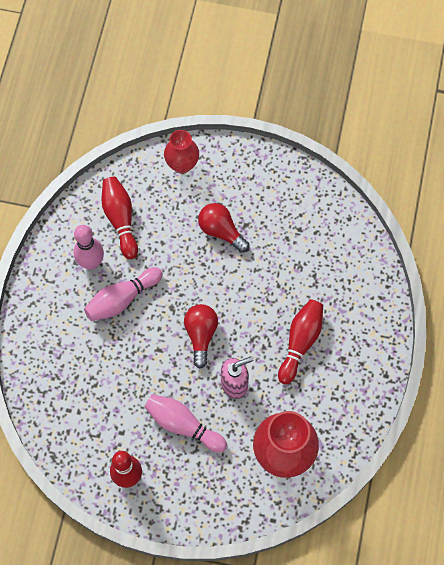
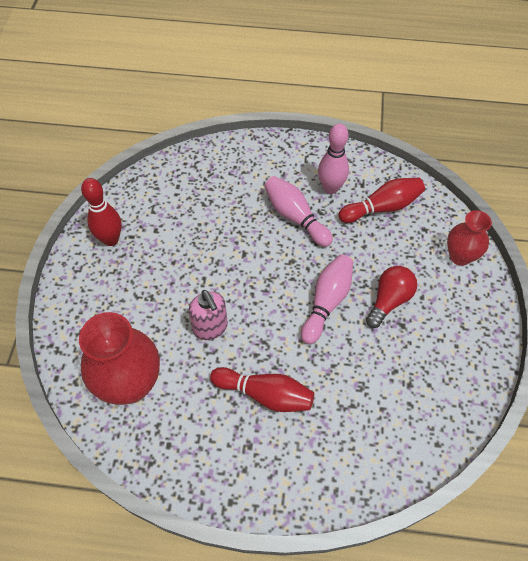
camera: 85 degrees right, 10 degrees down
pink bowling pin [144,394,227,453] -> pink bowling pin moved to [301,254,353,344]
red light bulb [184,304,218,368] -> none

